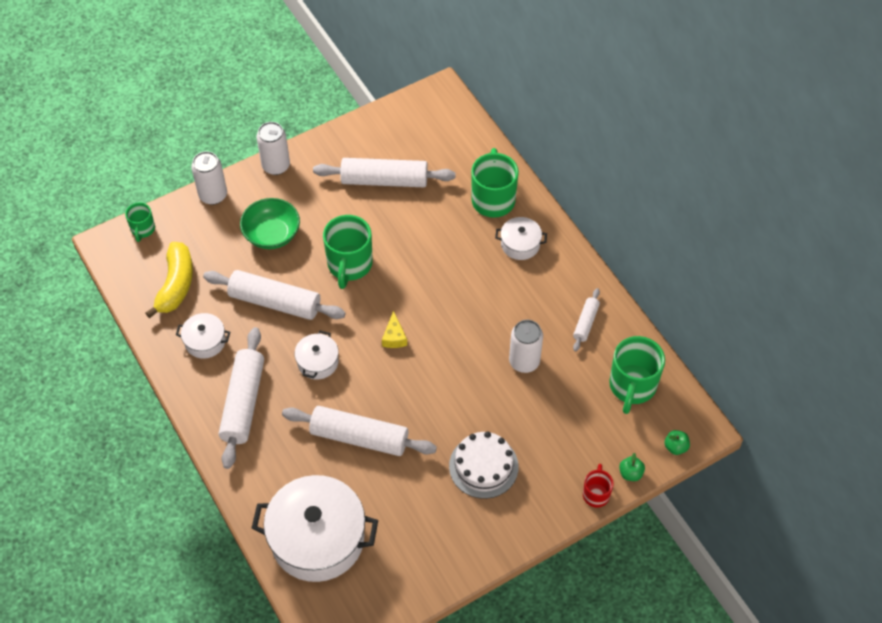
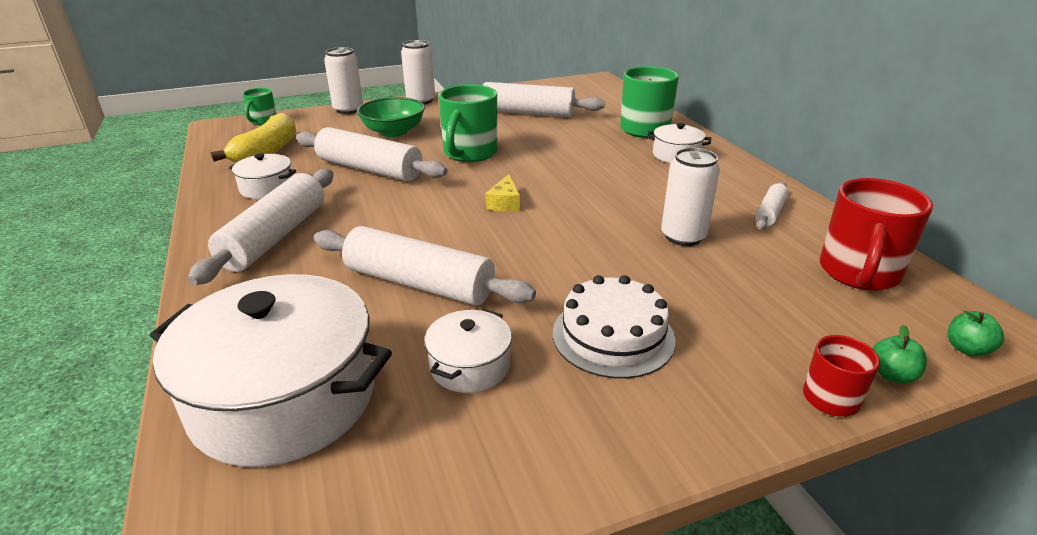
camera: 10 degrees right, 25 degrees down
white pot [294,331,339,379] -> white pot moved to [424,309,512,393]
green mug [609,336,665,414] -> red mug [820,178,933,291]

